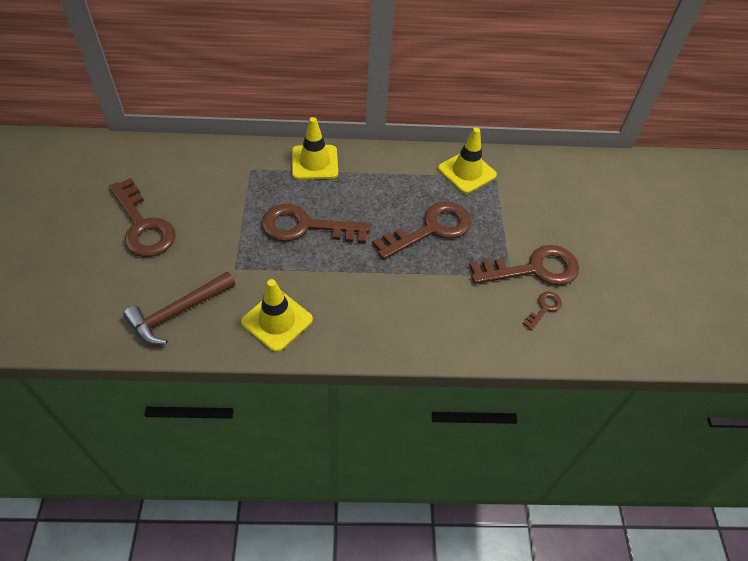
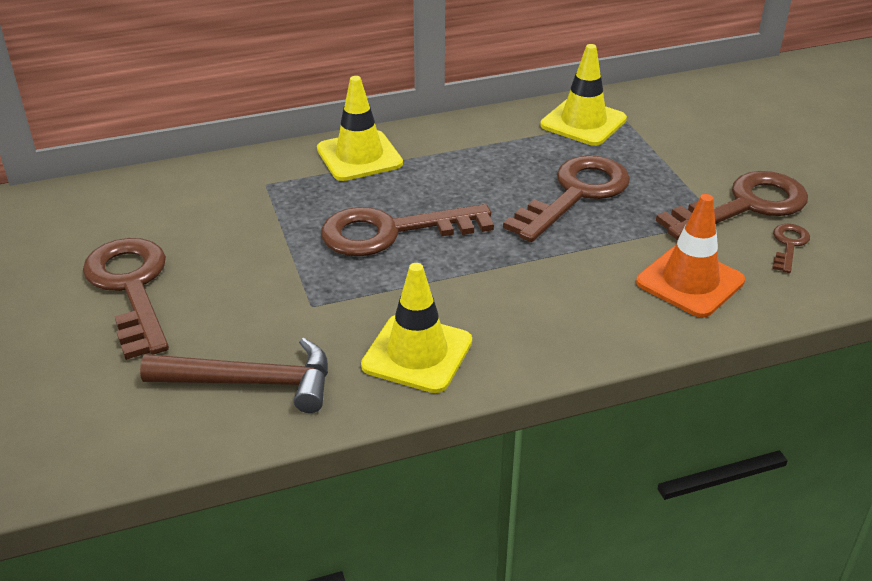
camera: 15 degrees left, 15 degrees down
brown key [109,178,176,257] -> brown key turned 150 degrees counterclockwise [83,238,169,360]
brown hammer [123,271,235,345] -> brown hammer turned 120 degrees counterclockwise [140,338,328,413]
none -> orange traffic cone [636,194,745,318]

